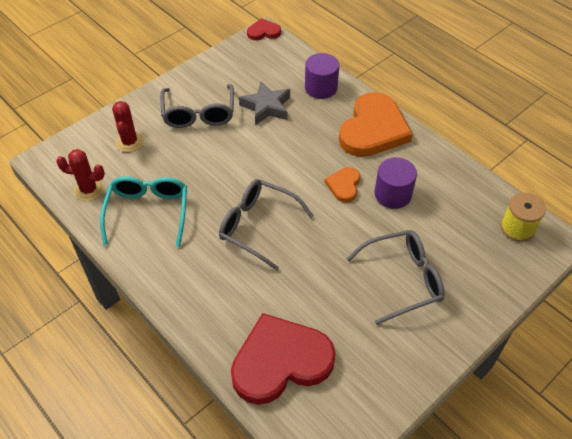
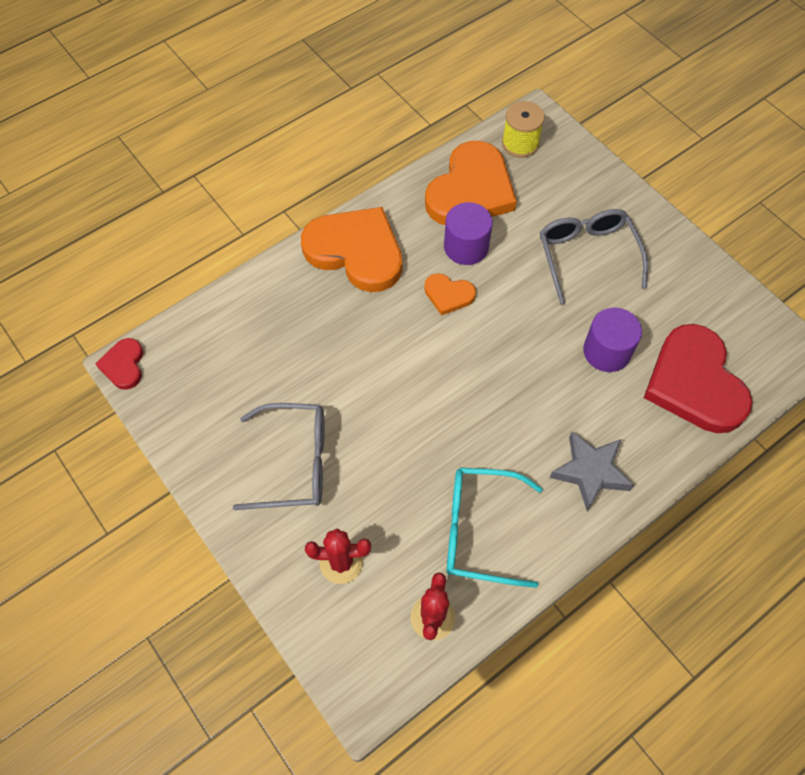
camera: 85 degrees left, 10 degrees up
grey glasses [219,179,314,270] -> none
grey star [239,81,290,125] -> grey star moved to [550,431,634,512]
purple cylinder [305,53,339,99] -> purple cylinder moved to [583,308,642,372]
none -> orange heart [425,141,517,225]

